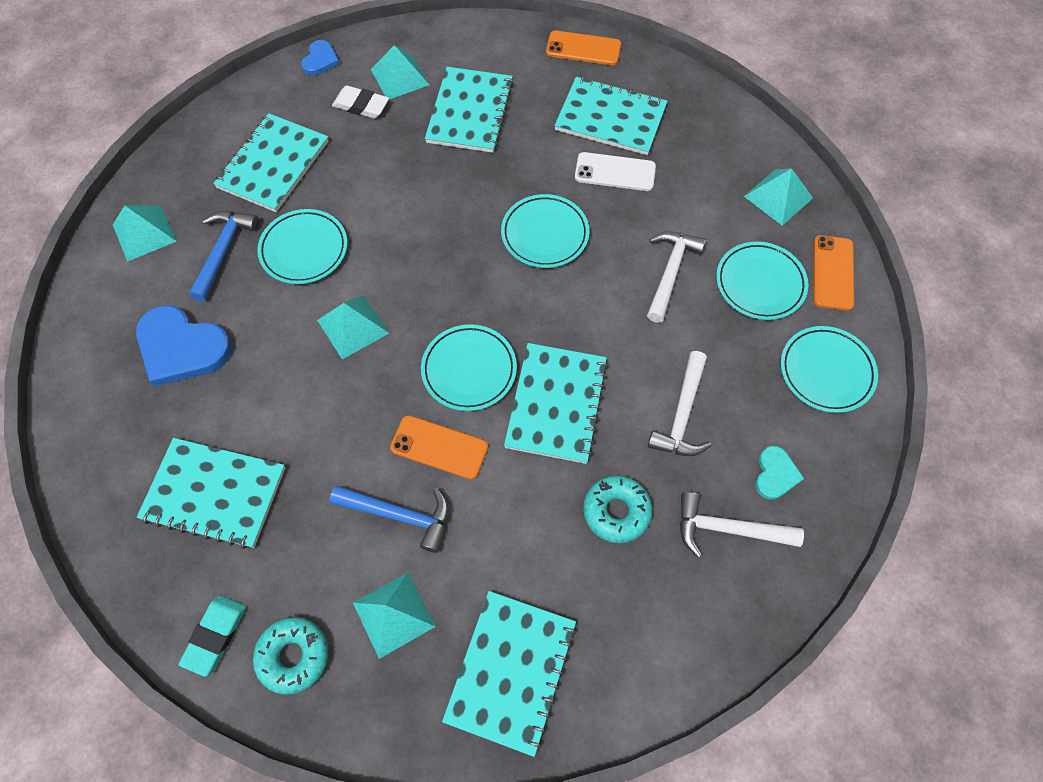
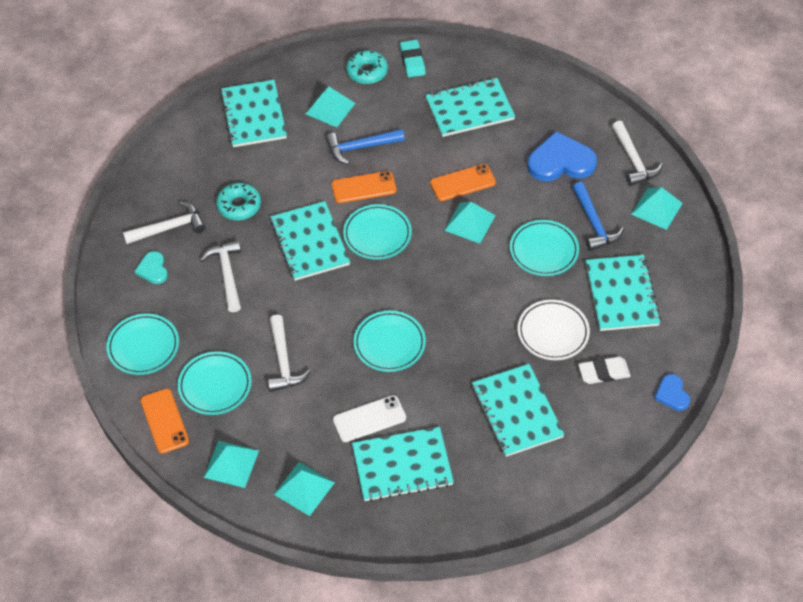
camera: 150 degrees right, 10 degrees down
turquoise pyramid [371,45,429,99] -> turquoise pyramid moved to [274,462,335,516]
orange phone [546,30,621,65] -> orange phone moved to [430,164,496,201]
none -> white plate [517,299,590,360]
none -> white hammer [612,121,663,186]

